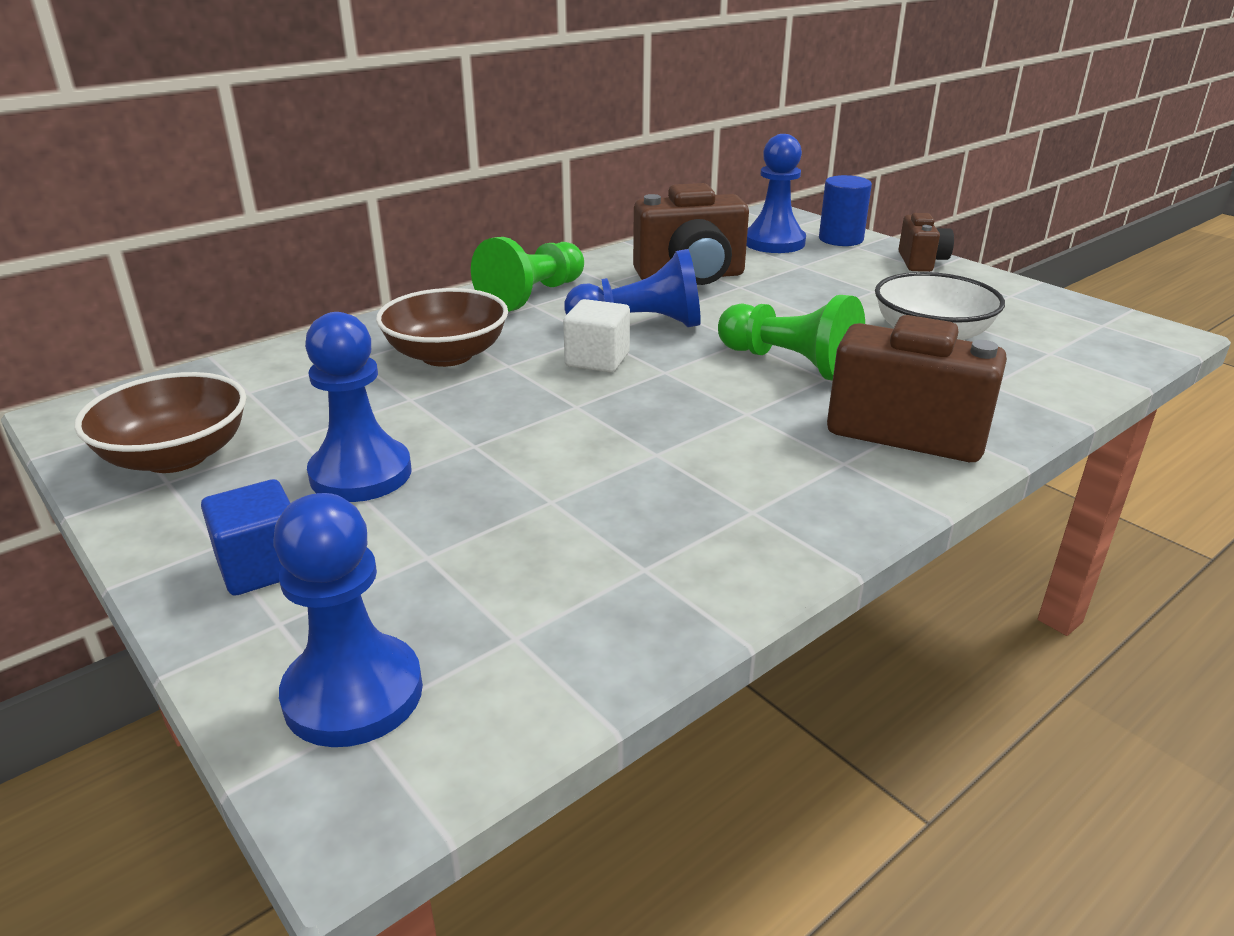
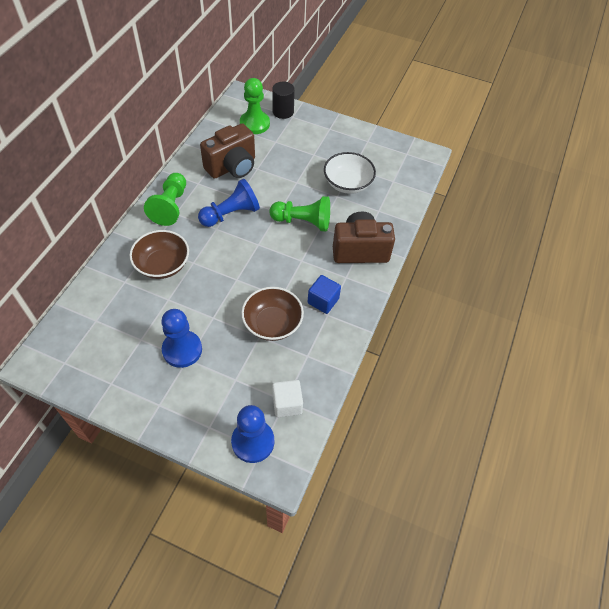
camera: 30 degrees left, 25 degrees up
brown bowl [74,372,246,473] -> brown bowl moved to [241,287,304,341]
blue cube [201,479,290,596] -> blue cube moved to [308,275,341,314]
white cube [563,299,630,372] -> white cube moved to [272,380,303,417]
blue pawn [746,134,806,253] -> green pawn [240,78,270,134]
blue cylinder [819,175,872,246] -> black cylinder [272,82,295,119]
brown camera [899,213,954,272] -> none

